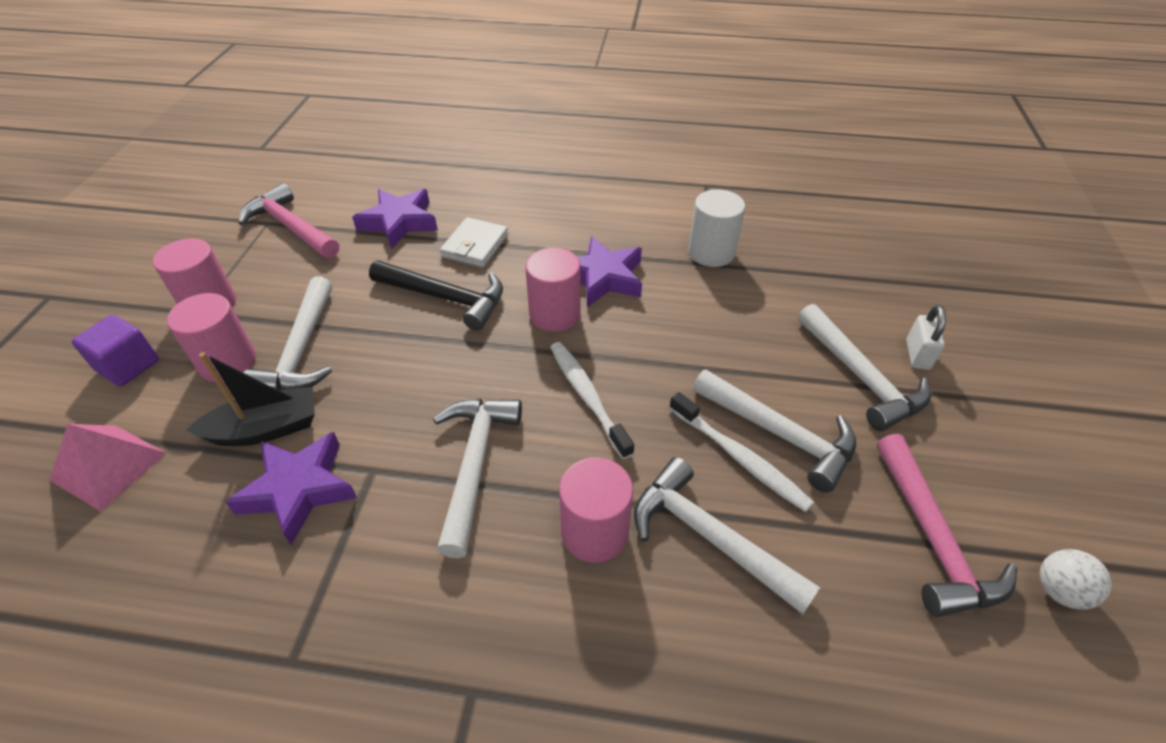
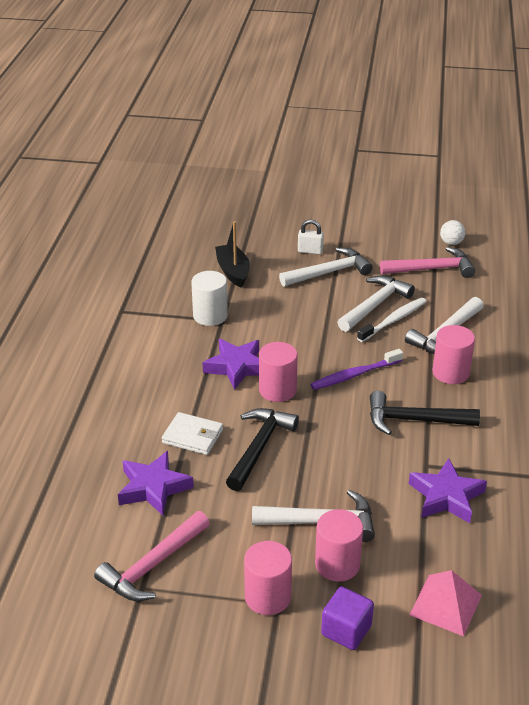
camera: 90 degrees left, 10 degrees down
black boat [186,352,315,446] -> black boat moved to [215,221,250,288]
white hammer [433,399,522,558] -> black hammer [370,391,480,435]
white toothbrush [550,342,634,459] -> purple toothbrush [310,349,403,390]

